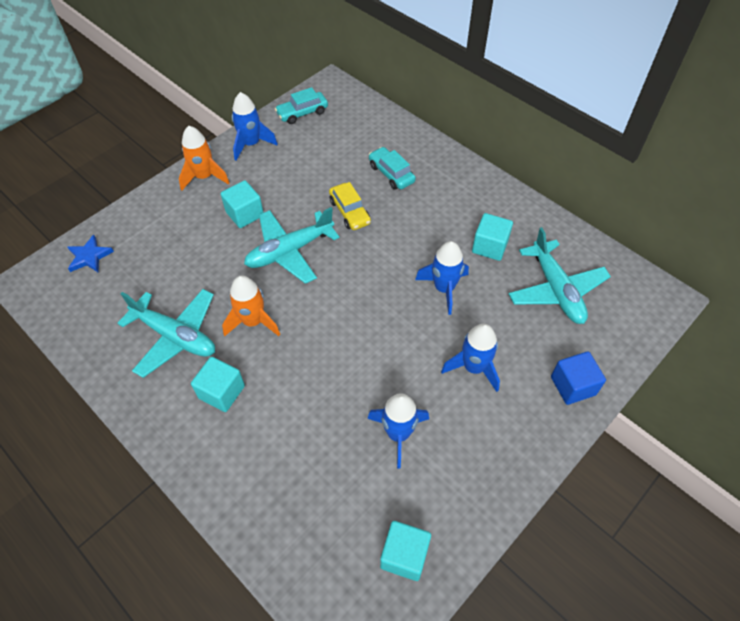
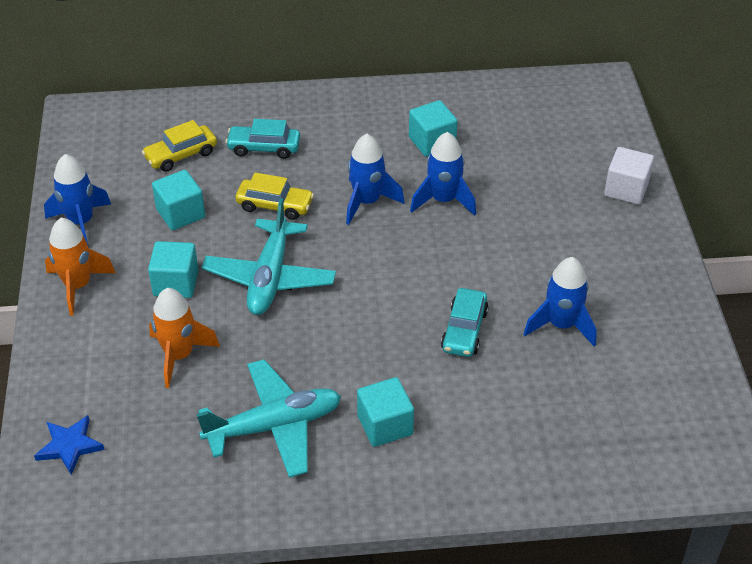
camera: 50 degrees left, 10 degrees down
orange rocket [222,276,280,337] -> orange rocket moved to [149,288,220,388]
turquoise car [275,87,328,124] -> turquoise car moved to [441,288,489,357]
turquoise cube [380,521,431,581] -> turquoise cube moved to [152,170,205,230]
blue rocket [441,324,500,392] -> blue rocket moved to [346,134,404,225]
turquoise plane [509,227,611,324] -> none
blue cube [551,351,606,405] -> white cube [604,147,654,205]
none -> yellow car [142,120,217,172]

